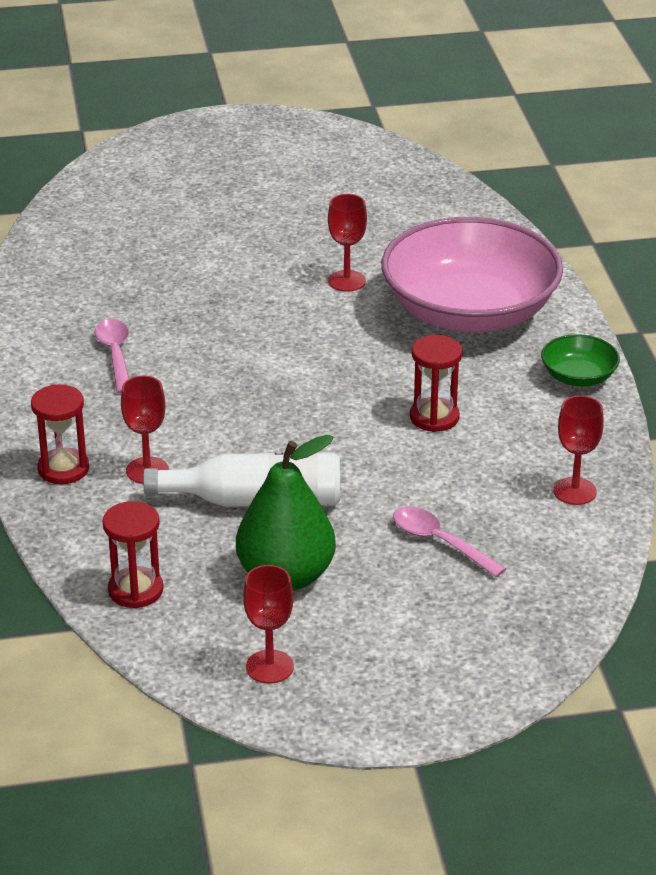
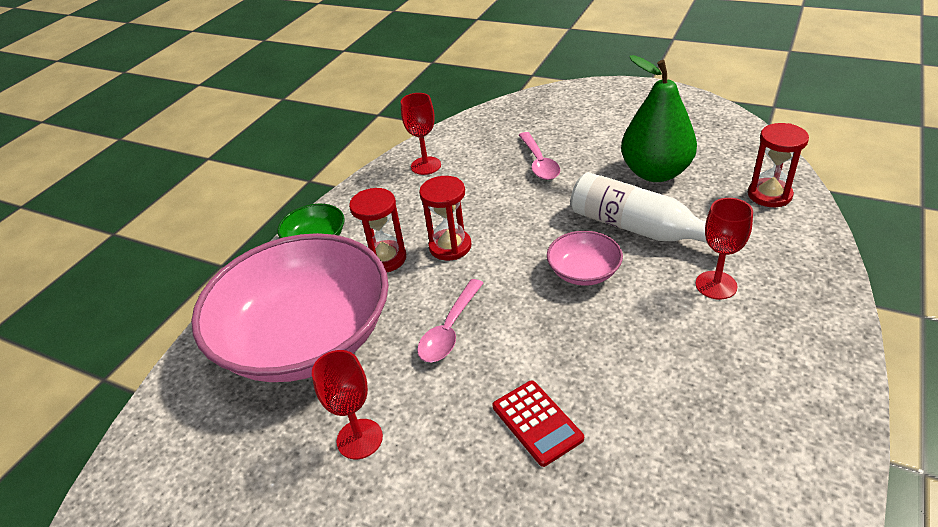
camera: 140 degrees left, 5 degrees up
red hourglass [31,384,89,484] -> red hourglass moved to [349,188,406,272]
pink spoon [95,319,129,394] -> pink spoon moved to [417,279,483,362]
red goblet [243,565,294,684] -> none
none -> red calculator [493,380,584,467]
none -> pink bowl [547,231,623,286]

